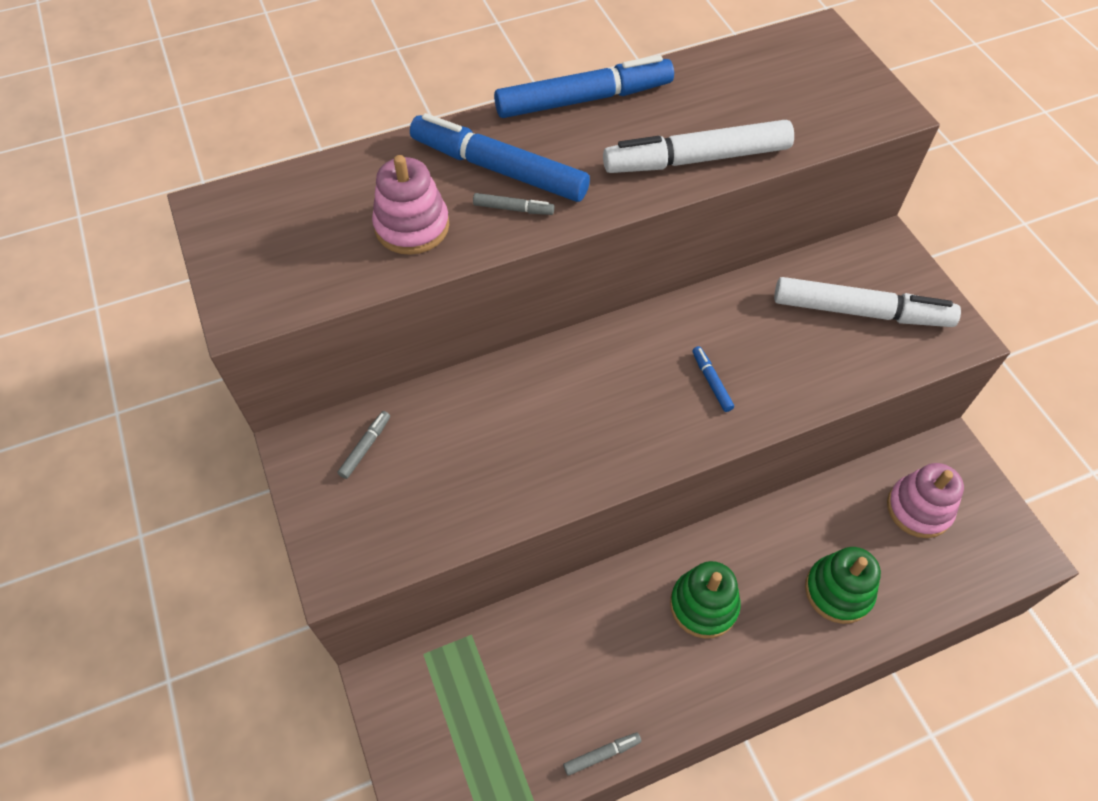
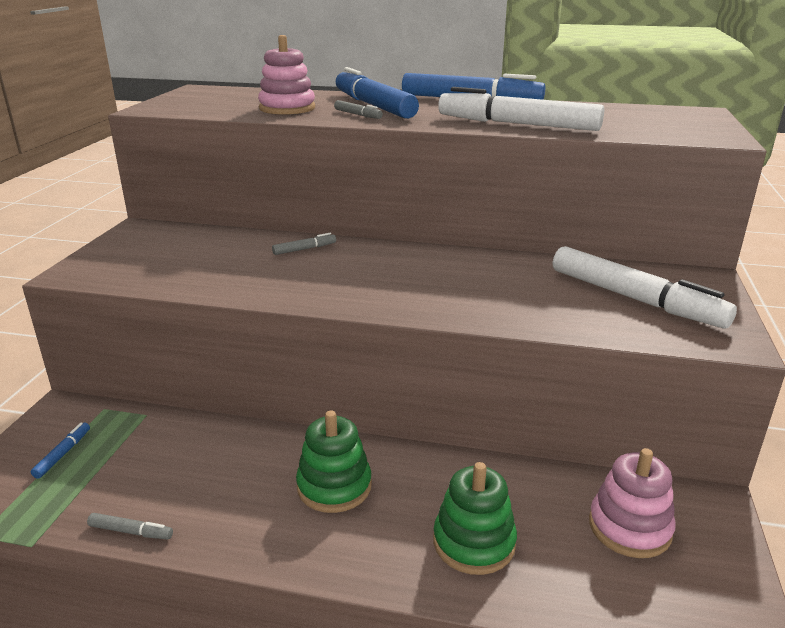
camera: 35 degrees right, 30 degrees down
grey marker [338,411,390,479] -> grey marker moved to [272,233,336,255]
blue marker [692,346,734,412] -> blue marker moved to [31,422,90,479]

